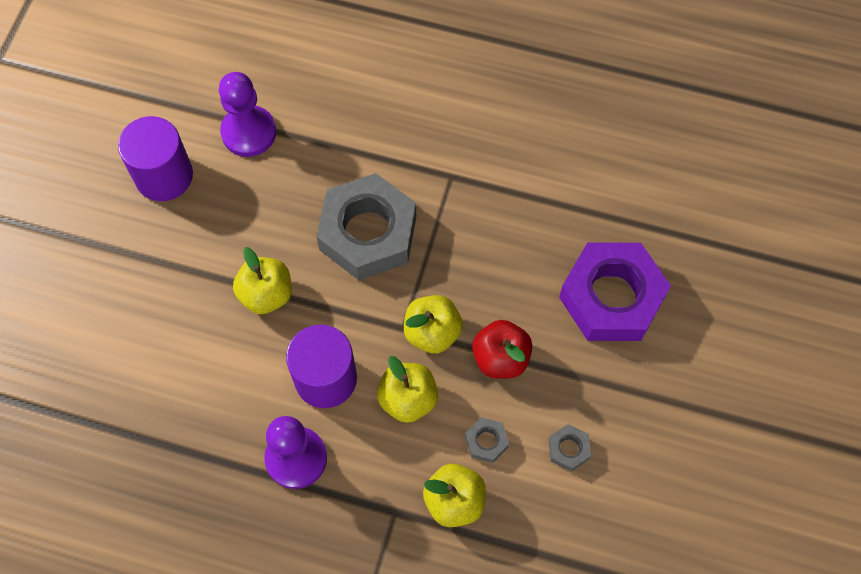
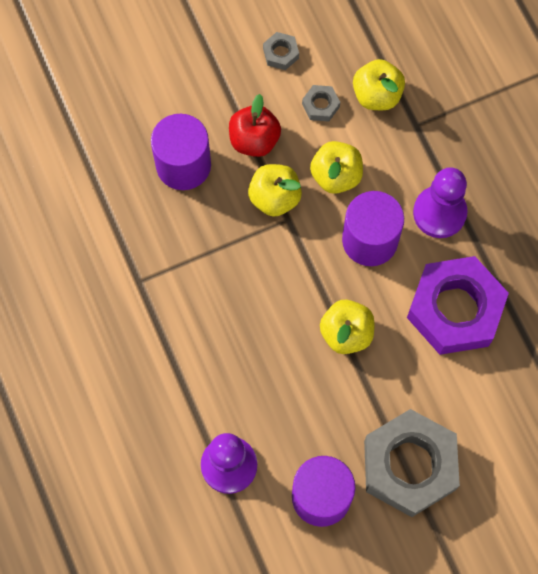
camera: 130 degrees left, 5 degrees up
grey nut [316,173,416,280] -> grey nut moved to [364,409,460,517]
purple nut [559,242,671,341] -> purple nut moved to [407,256,509,355]
none -> purple cylinder [151,114,211,190]

